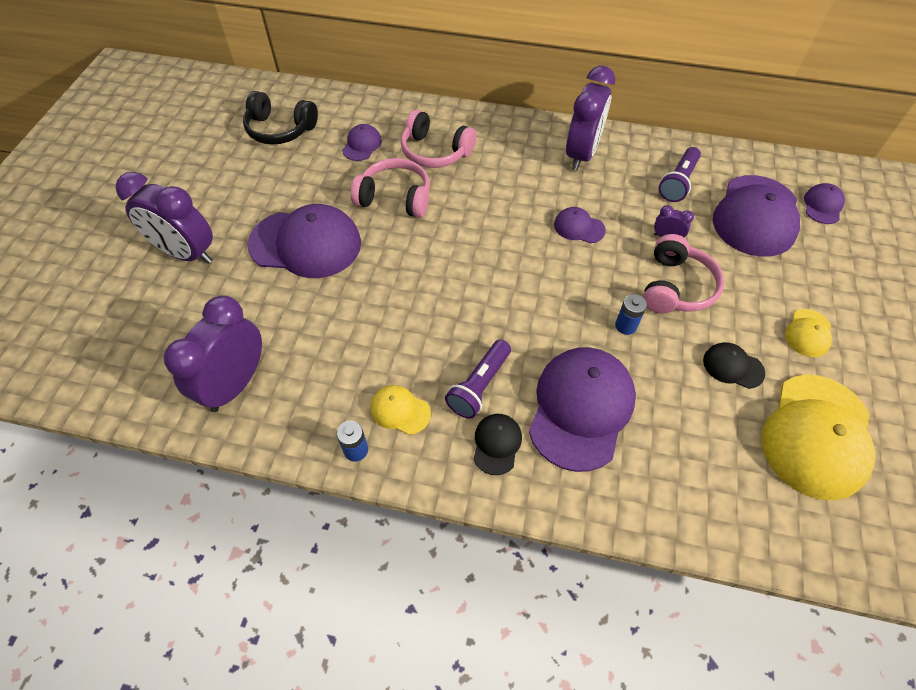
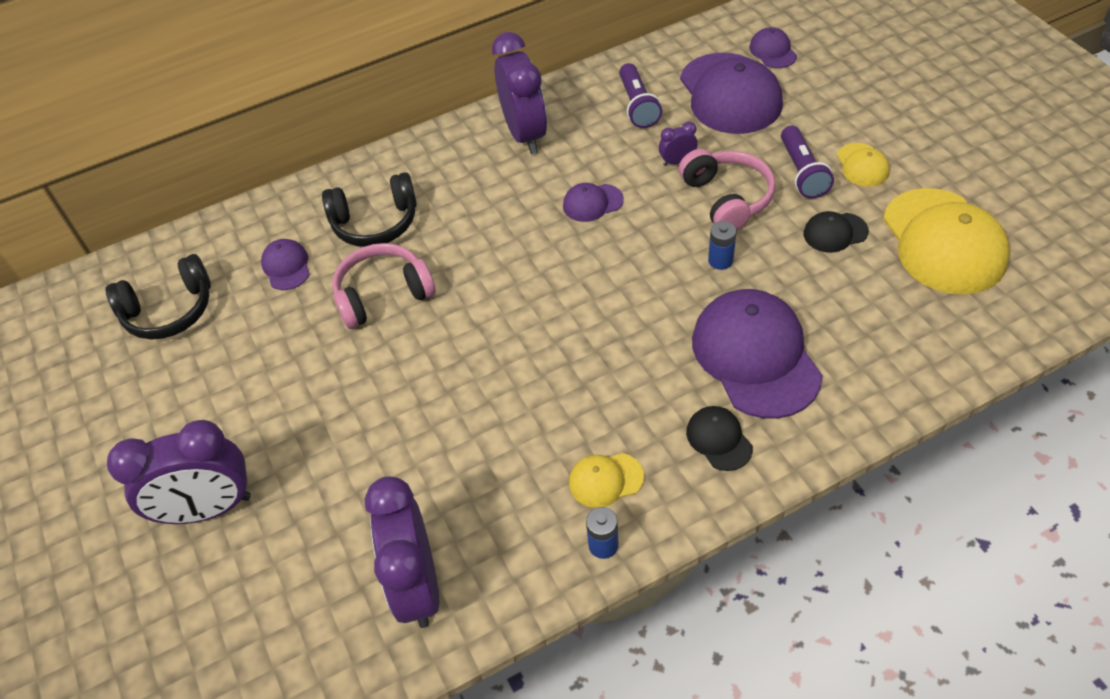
camera: 35 degrees left, 5 degrees down
purple cap [247,204,361,278] -> none
pink headphones [401,110,477,168] -> black headphones [322,172,417,247]
purple flashlight [445,340,511,419] -> purple flashlight moved to [781,126,834,199]

